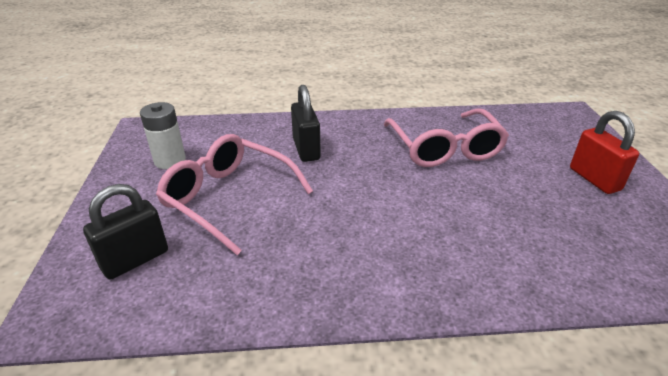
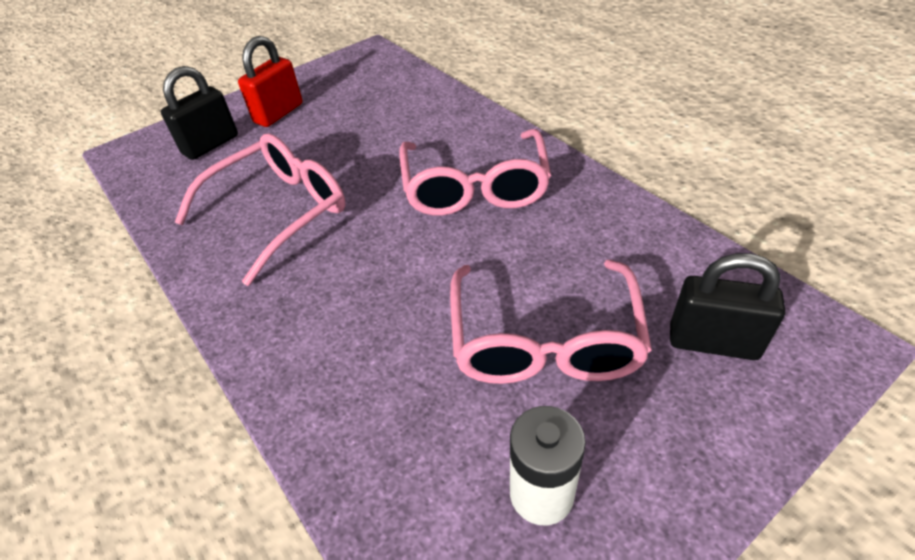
camera: 120 degrees left, 10 degrees up
black padlock [291,85,321,162] -> black padlock moved to [161,66,238,160]
none -> pink glasses [399,129,551,216]

